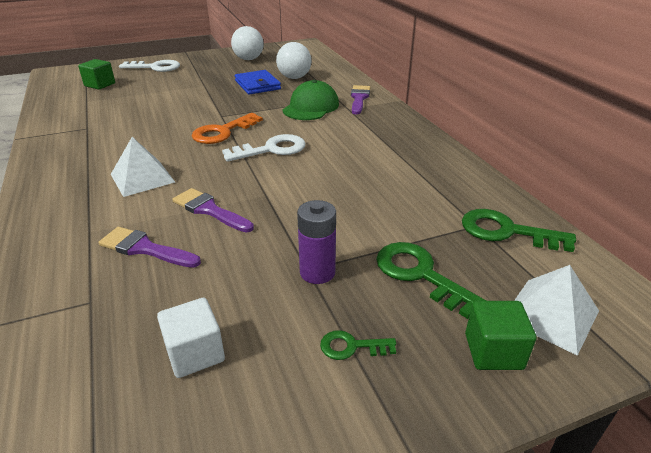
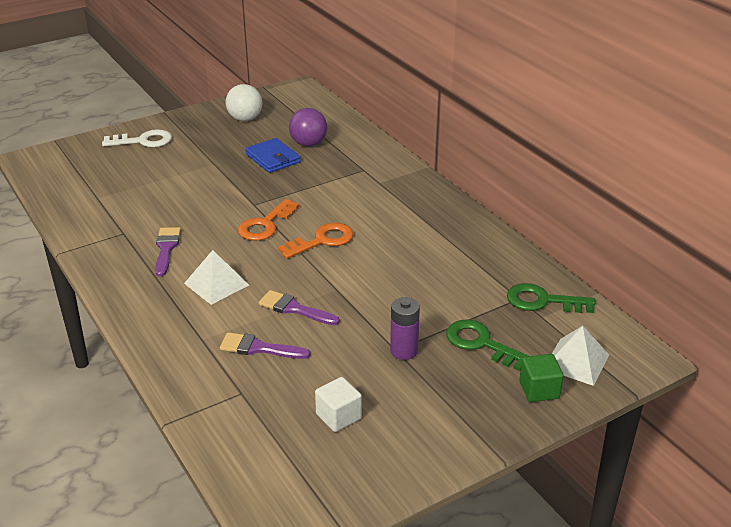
camera: 10 degrees left, 0 degrees up
green cube [78,59,115,90] -> none
white key [222,134,305,162] -> orange key [278,223,354,259]
white ball [276,42,311,79] -> purple ball [289,108,327,147]
green cap [282,80,339,120] -> none
green key [320,330,396,360] -> none
purple brush [351,85,370,114] -> purple brush moved to [155,227,181,277]

